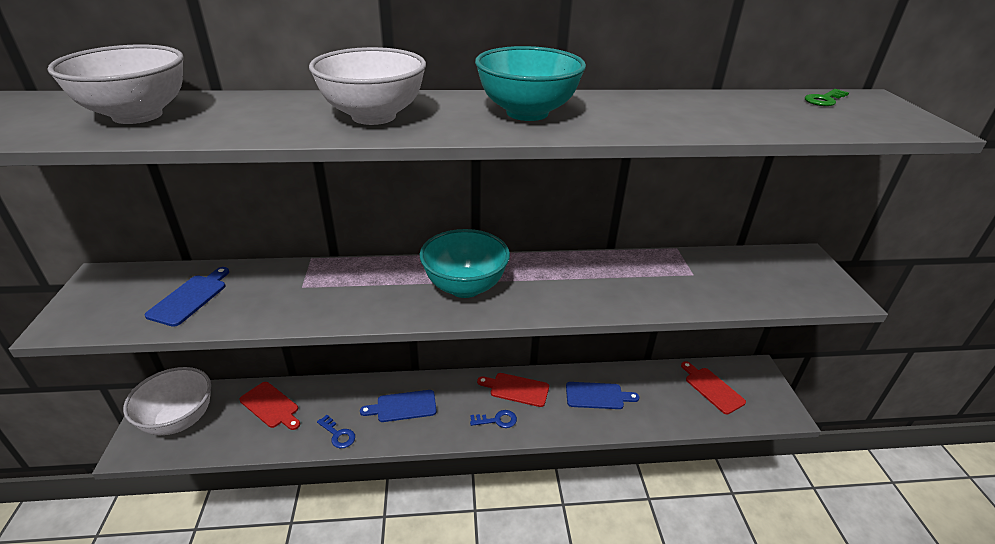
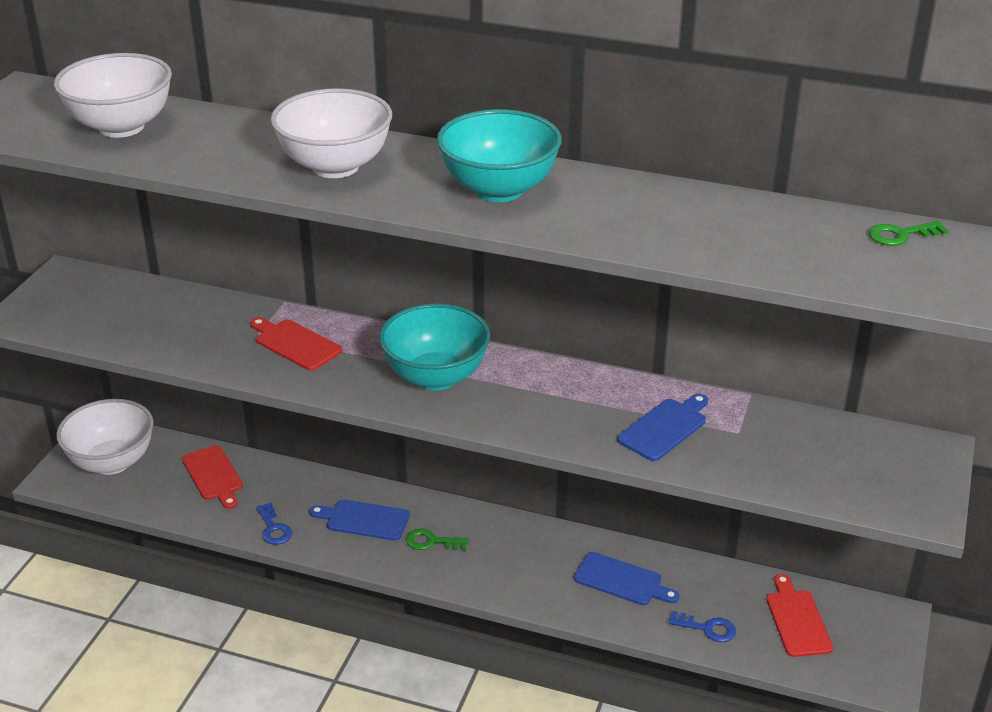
camera: 25 degrees right, 0 degrees up
blue cutting board [145,267,229,327] -> blue cutting board moved to [617,394,708,461]
blue key [470,410,517,428] -> blue key moved to [669,611,736,642]
red cutting board [477,373,549,407] -> red cutting board moved to [250,317,342,371]
none -> green key [406,529,469,551]

